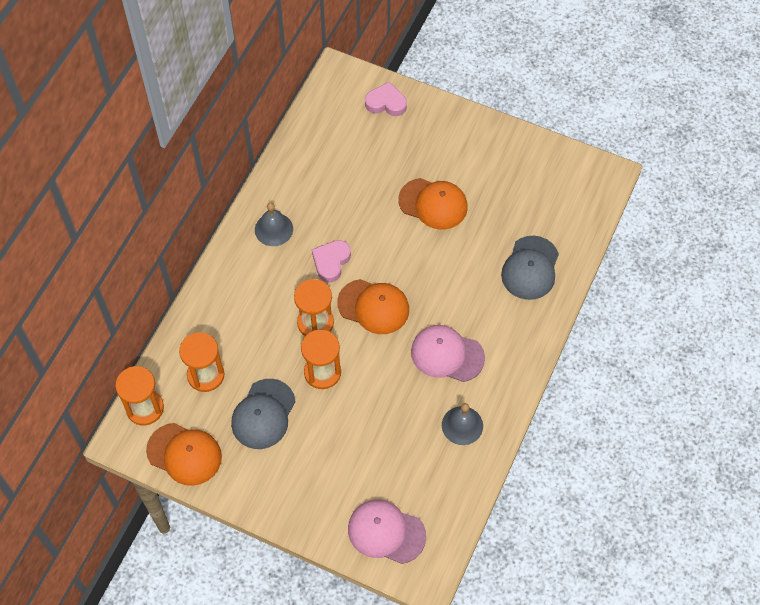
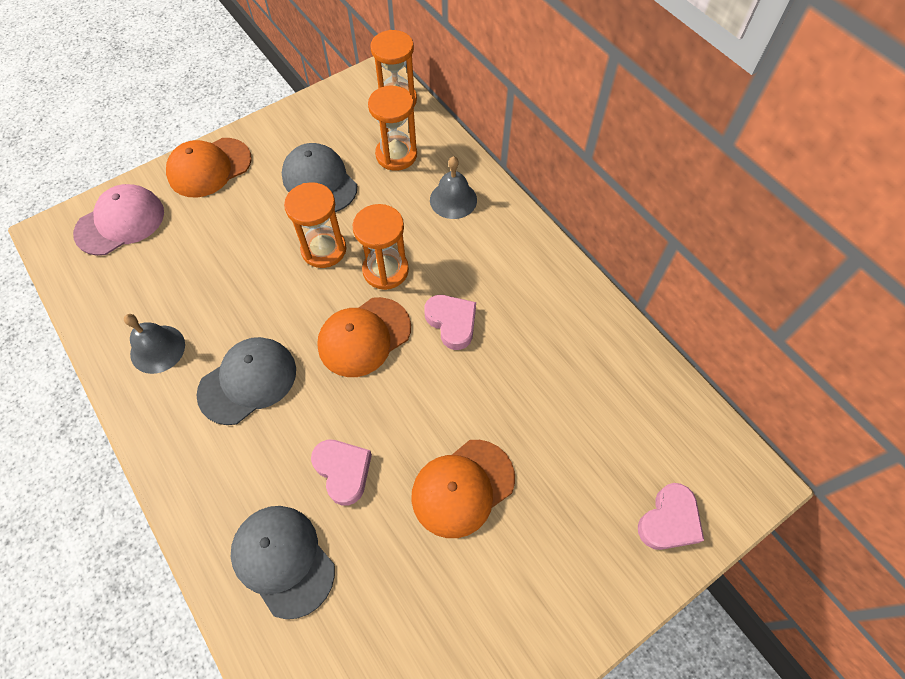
camera: 120 degrees right, 0 degrees up
orange cap [146,423,222,486] -> orange cap moved to [166,138,252,198]
grey bell [255,203,293,246] -> grey bell moved to [430,156,477,219]
pink cap [411,325,485,382] -> grey cap [197,337,296,425]
none -> pink heart [311,440,372,506]

